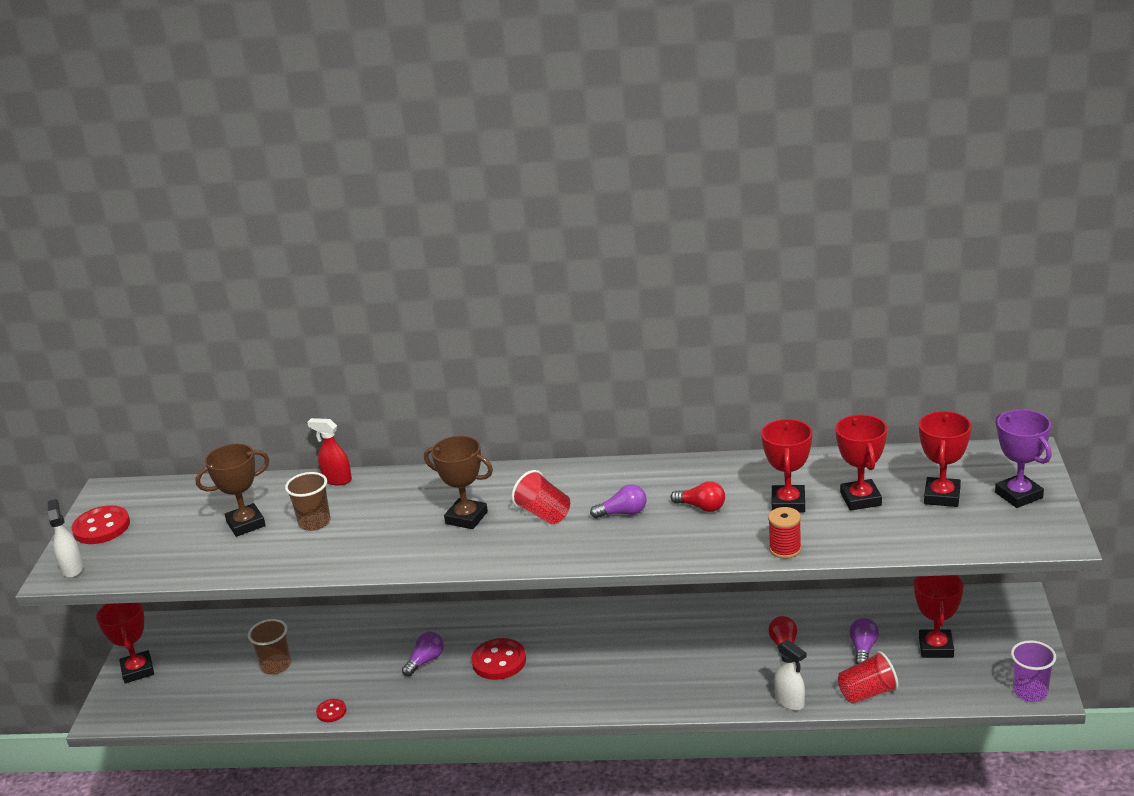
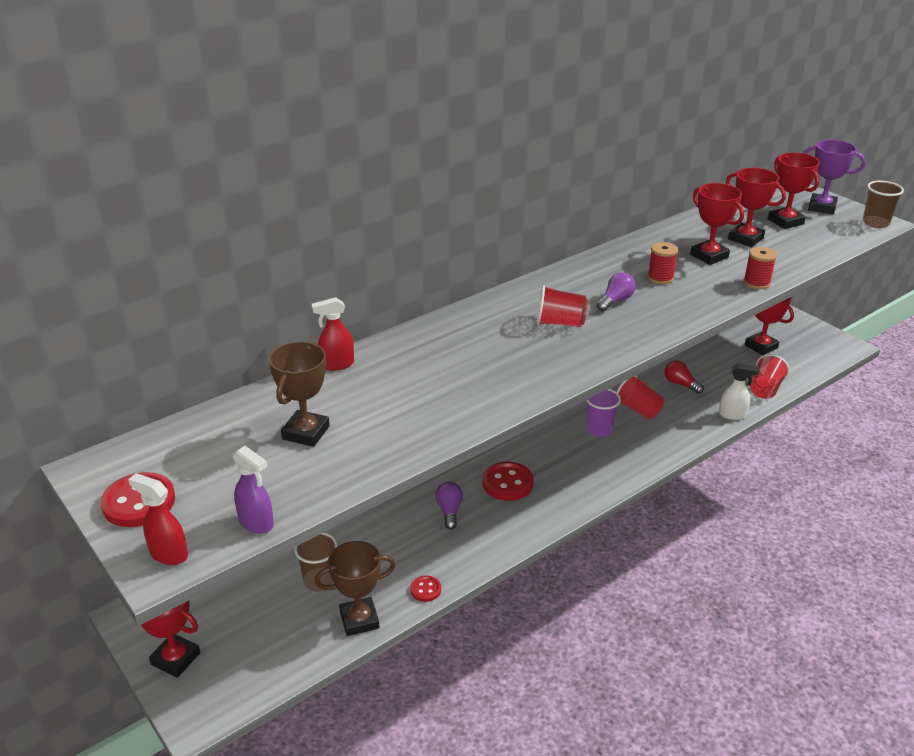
camera: 45 degrees left, 5 degrees up
white spray bottle [48,499,84,578] -> red spray bottle [128,473,188,565]
brown cup [285,472,330,531] -> brown cup moved to [863,181,904,228]
brown trophy [424,436,493,529] -> brown trophy moved to [315,541,396,636]
red light bulb [670,481,725,512] -> red spool [648,242,678,284]
purple light bulb [850,618,879,664] -> none
purple cup [1011,640,1056,702] -> purple cup moved to [586,389,621,437]
none -> purple spray bottle [232,446,274,534]
none -> red cup [617,375,664,419]

